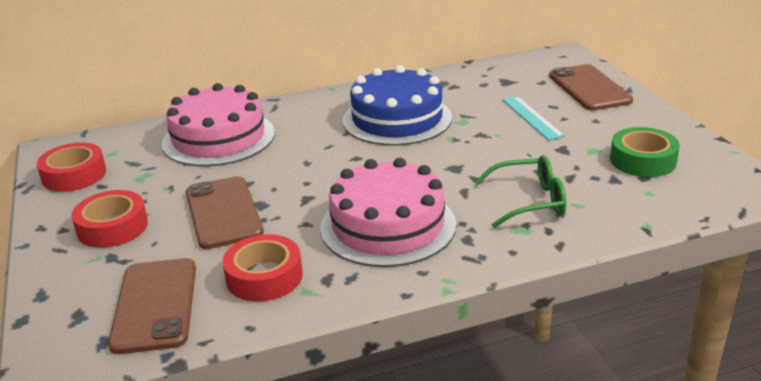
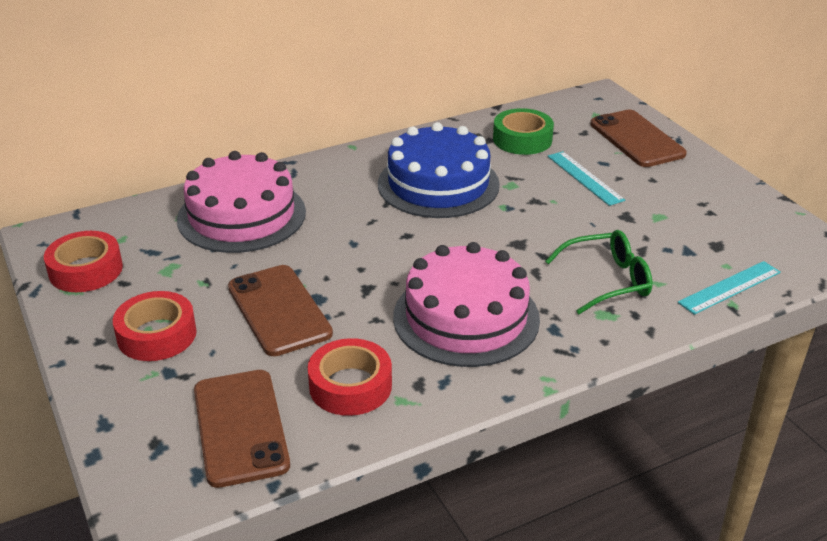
camera: 10 degrees left, 5 degrees up
green tape [610,127,680,177] -> green tape moved to [493,108,554,155]
none -> turquoise ruler [677,261,781,315]

